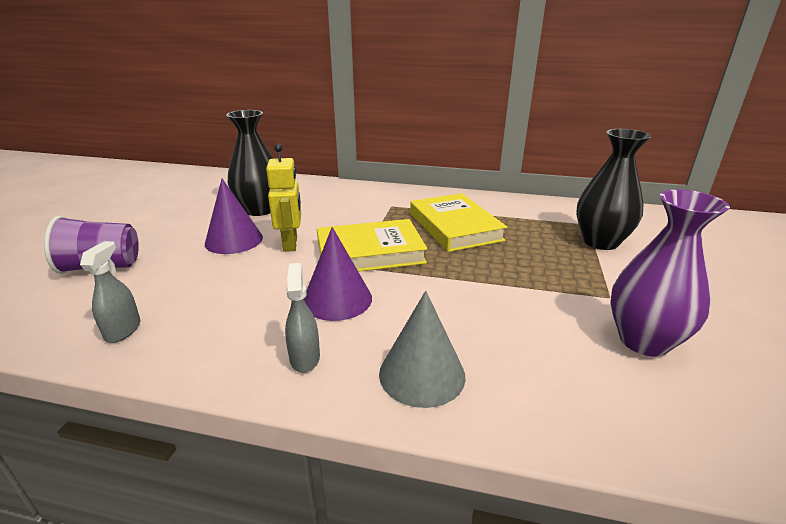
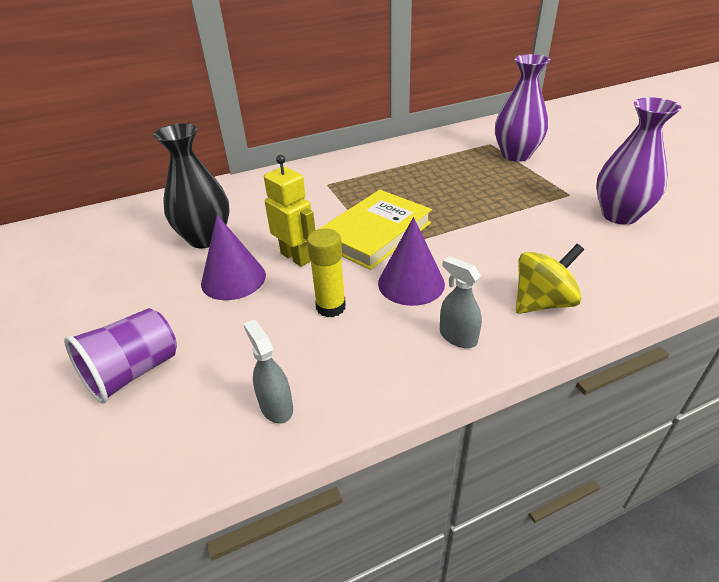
camera: 35 degrees left, 10 degrees up
grey cone [379,291,466,408] -> yellow spinning top [516,244,584,314]
yellow book [410,193,507,252] -> none
black vase [576,129,652,250] -> purple vase [495,54,551,162]
none -> yellow glue stick [307,229,346,317]

